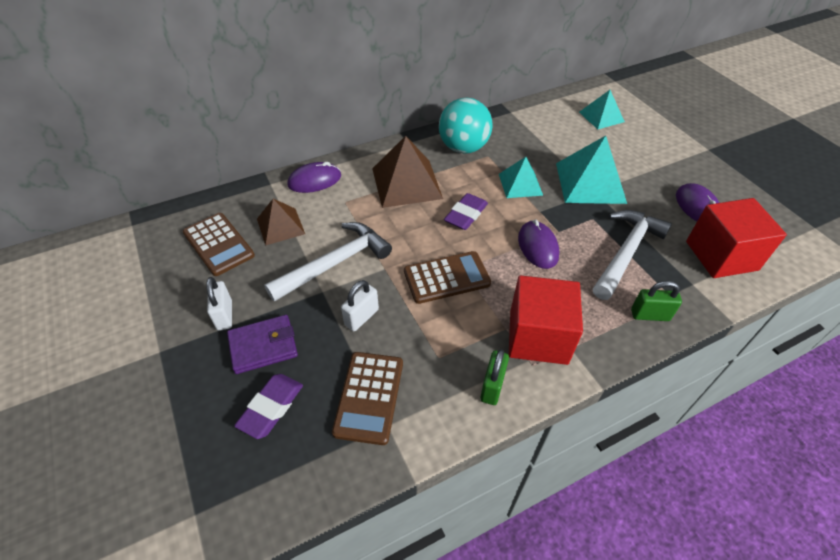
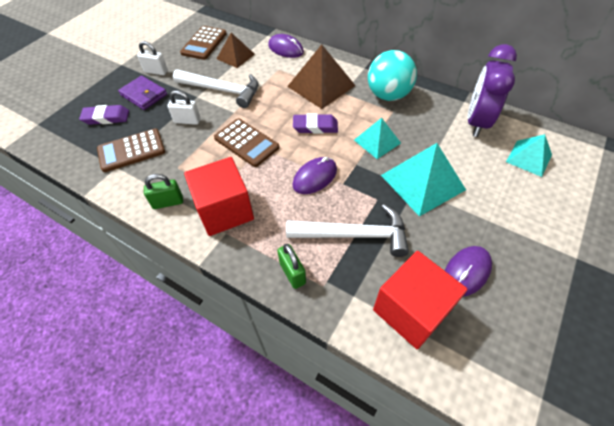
camera: 60 degrees right, 5 degrees up
white padlock [206,277,232,331] -> white padlock turned 60 degrees clockwise [137,41,168,75]
none -> purple clock [468,44,517,137]

